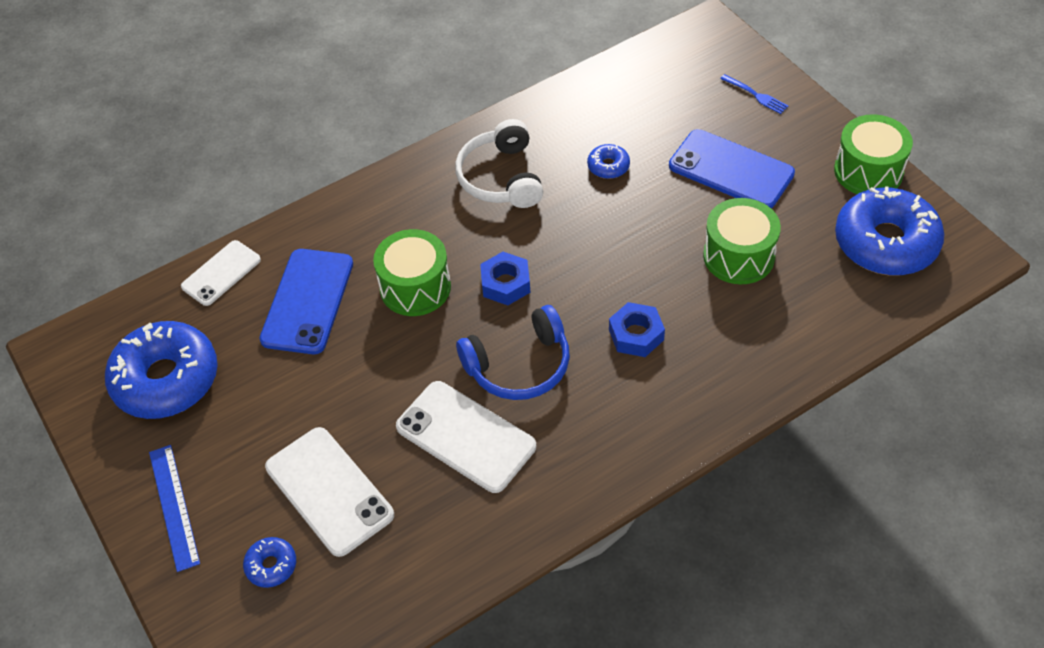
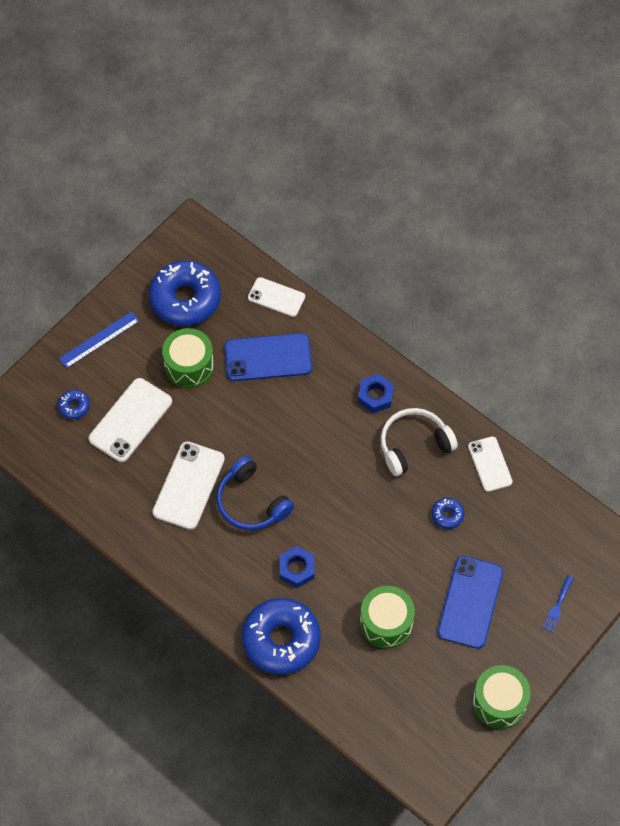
camera: 70 degrees right, 10 degrees up
green drum [373,229,451,316] -> green drum moved to [162,328,214,388]
blue nut [480,252,530,305] -> blue nut moved to [358,374,394,413]
blue donut [835,186,945,276] -> blue donut moved to [242,598,321,675]
none -> white phone [468,436,513,492]

